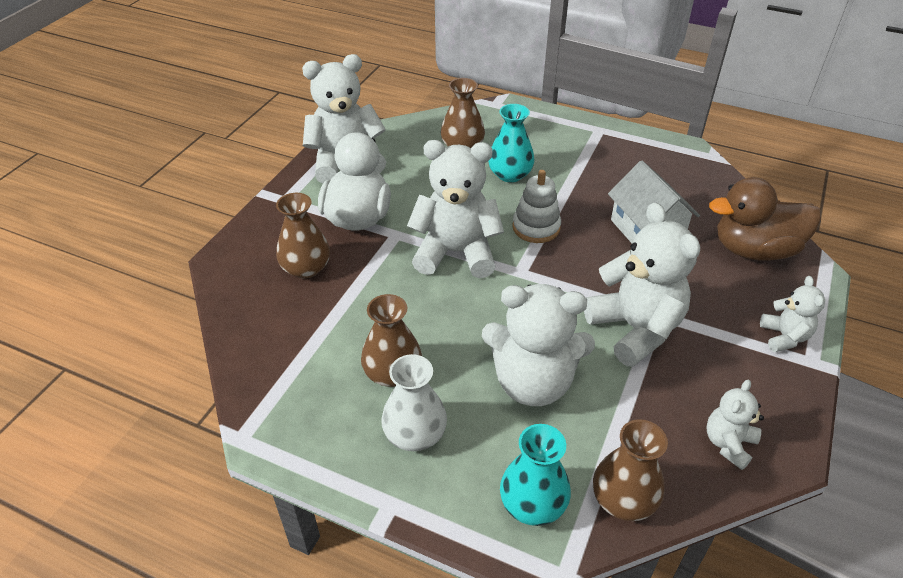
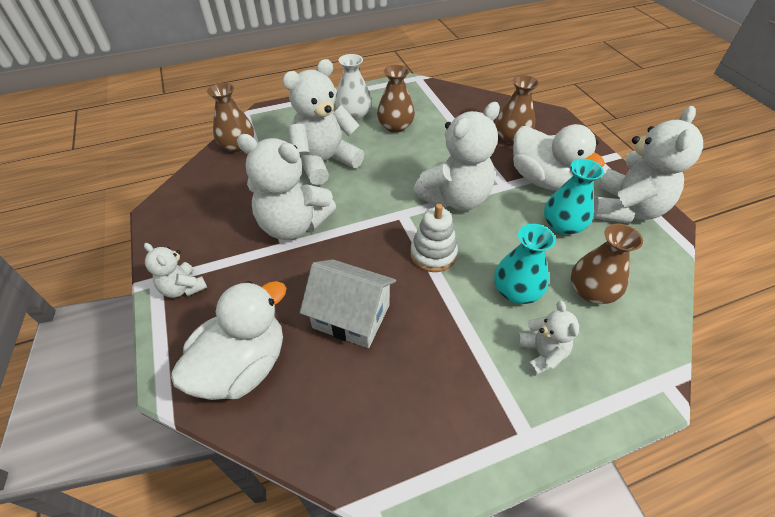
camera: 135 degrees right, 5 degrees up
turquoise vase [500,424,571,526] -> turquoise vase moved to [544,159,604,235]
white teddy bear [706,380,764,470] -> white teddy bear moved to [517,301,579,376]
brown duck [709,177,821,261] -> white duck [171,281,287,400]

